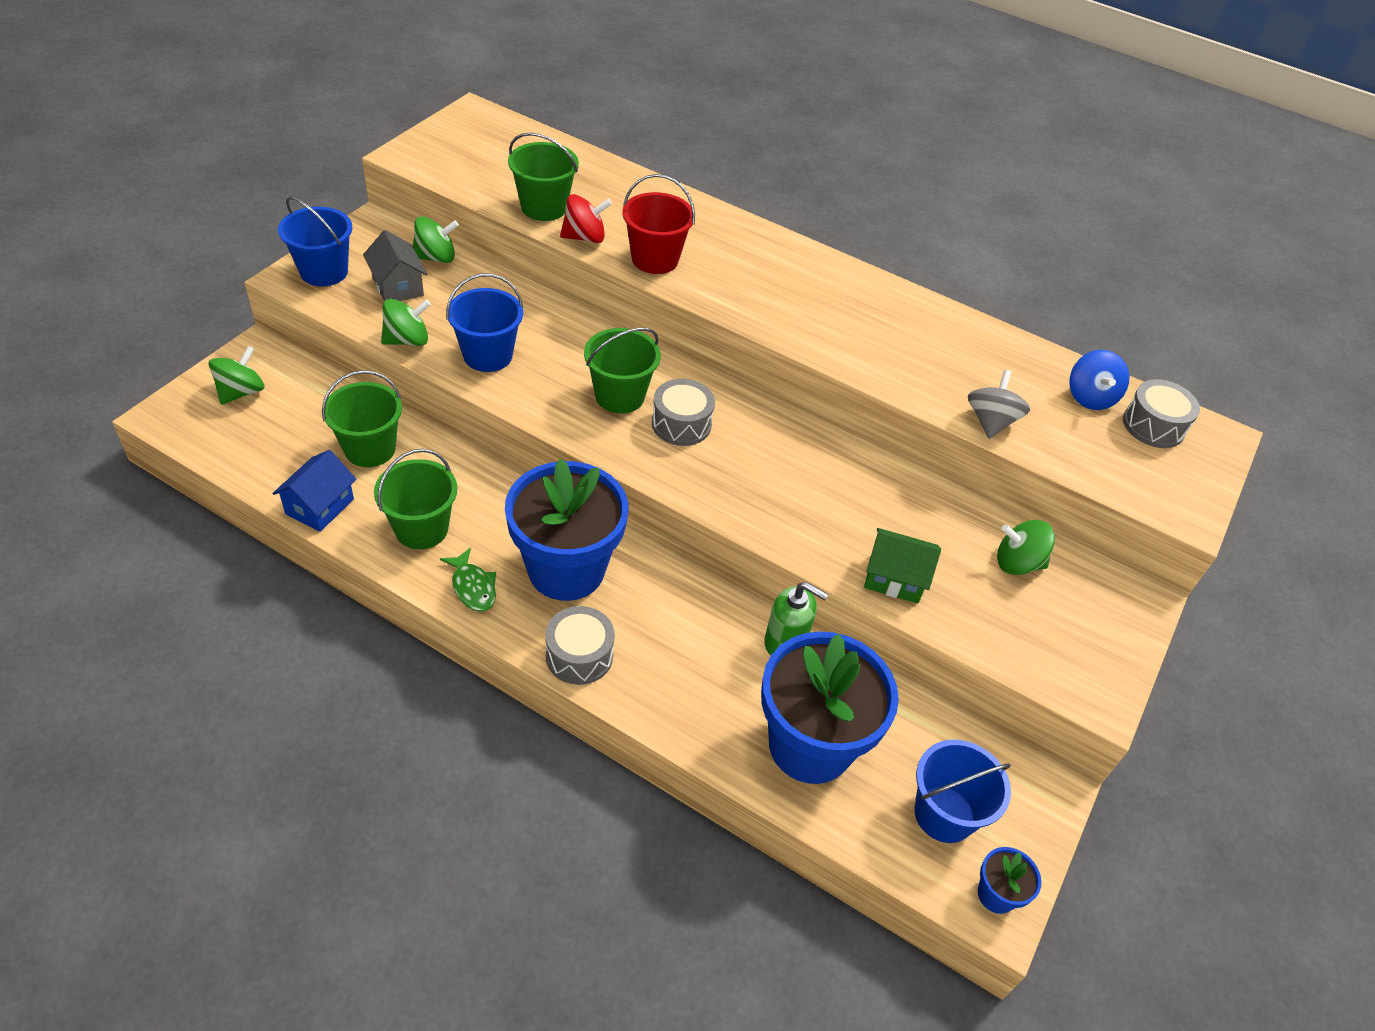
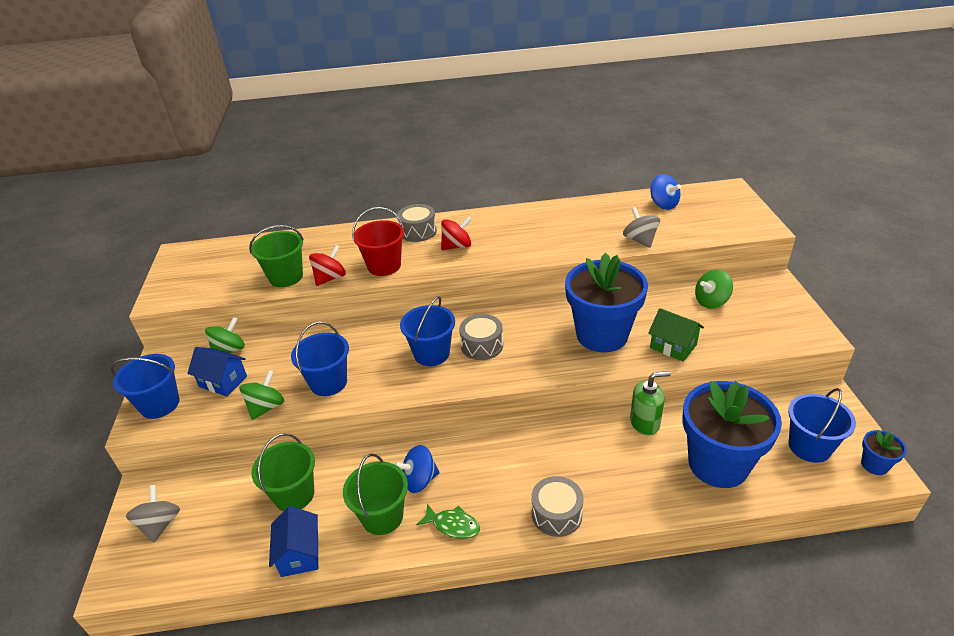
camera: 30 degrees left, 10 degrees down
green spinning top [209,346,264,405] -> grey spinning top [126,485,180,543]
grey house [363,230,427,301] -> blue house [187,347,247,396]
blue flower pot [505,458,629,601] -> blue flower pot moved to [565,253,648,352]
green bucket [584,328,661,414] -> blue bucket [400,296,455,366]
green house [864,528,941,604] -> green house turned 60 degrees clockwise [648,308,704,362]
grey drum [1123,379,1200,448] -> grey drum moved to [397,204,437,242]
none -> blue spinning top [394,445,440,493]
none -> red spinning top [441,216,472,250]

